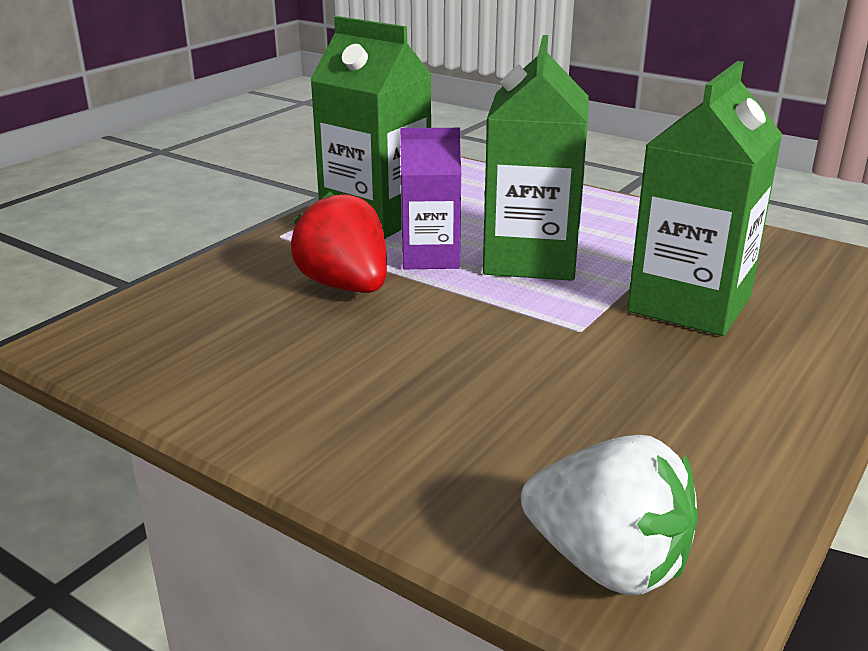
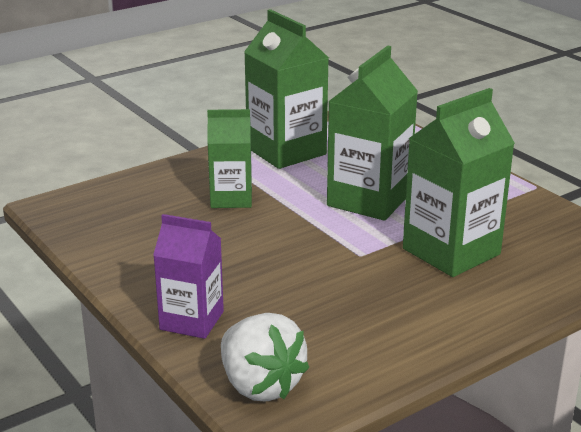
camera: 20 degrees right, 0 degrees up
red strawberry [291,192,387,293] -> green carton [207,109,252,208]
purple carton [400,128,461,269] -> purple carton moved to [153,214,224,339]

